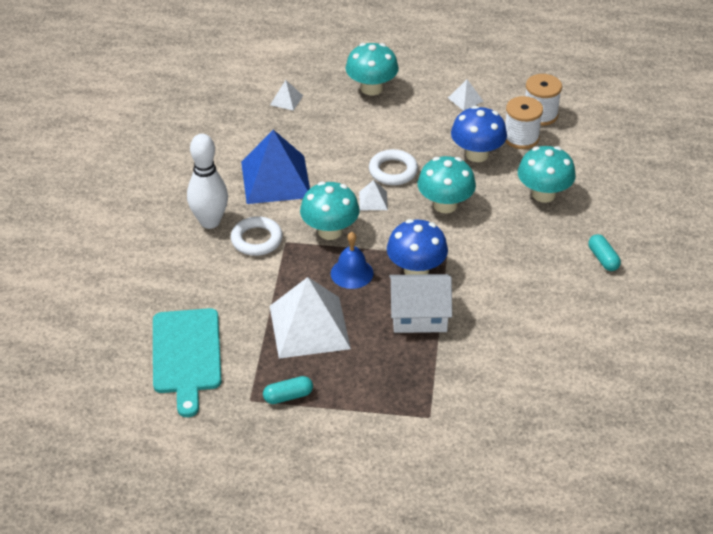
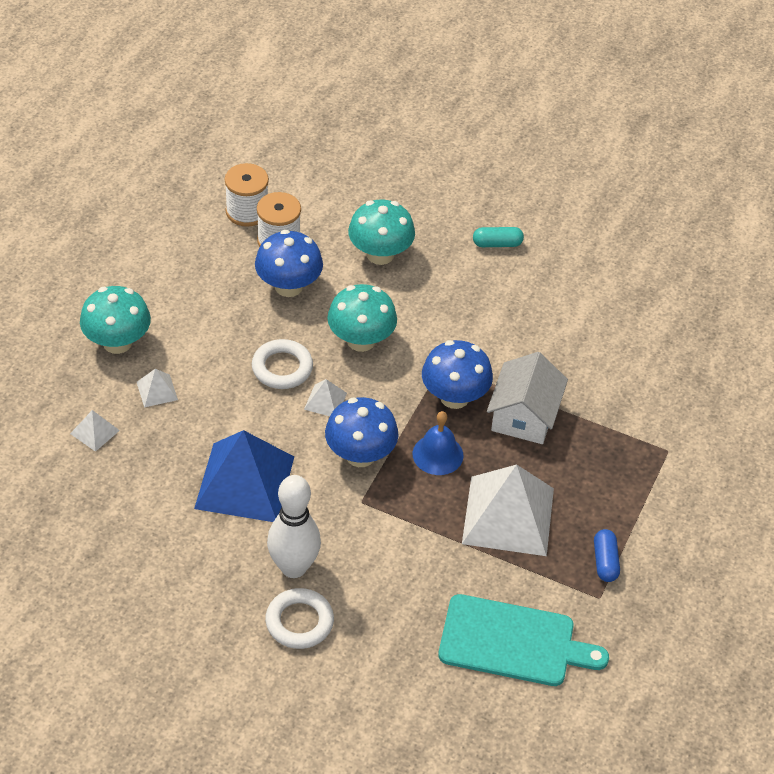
camera: 75 degrees left, 5 degrees up
white ring [231,216,283,256] -> white ring moved to [265,588,334,649]
turquoise capsule [263,376,313,404] -> blue capsule [594,529,620,582]
turquoise mushroom [300,181,360,240] -> blue mushroom [325,397,399,467]
white pyramid [448,79,483,111] -> white pyramid moved to [137,369,178,407]

